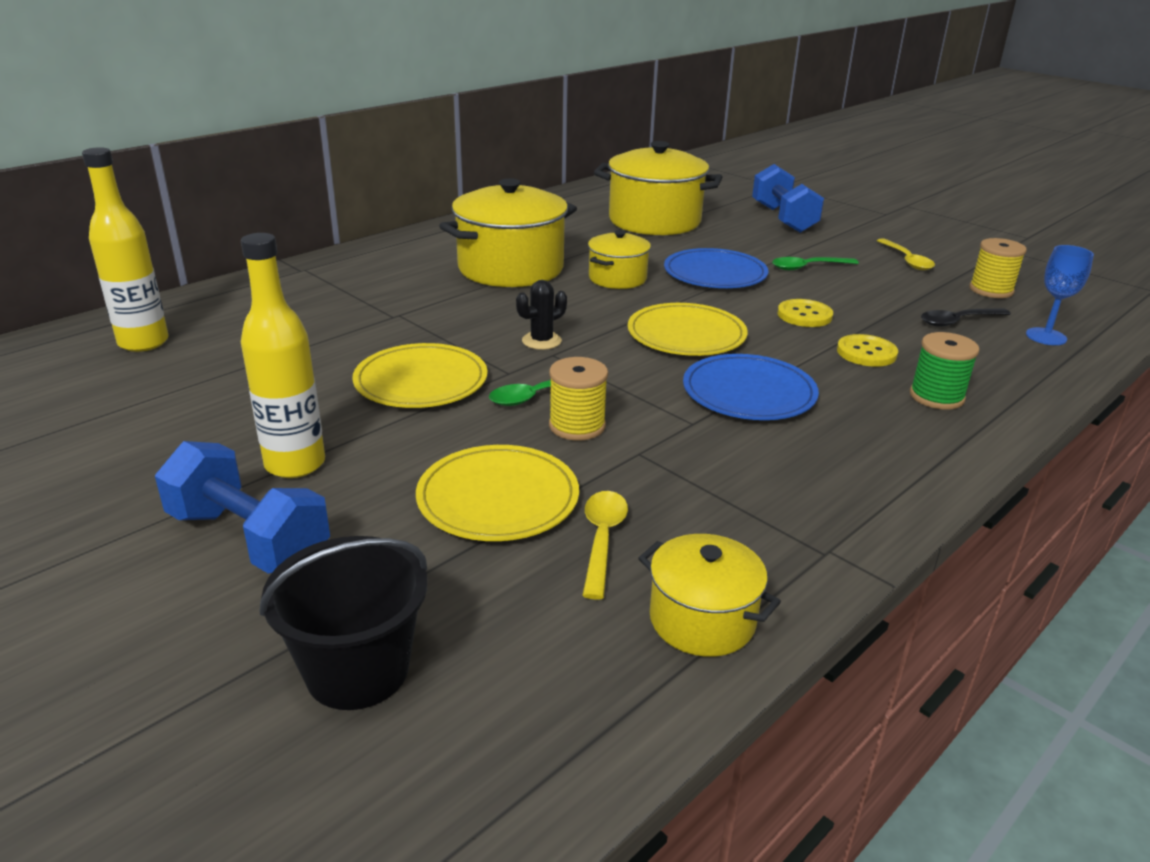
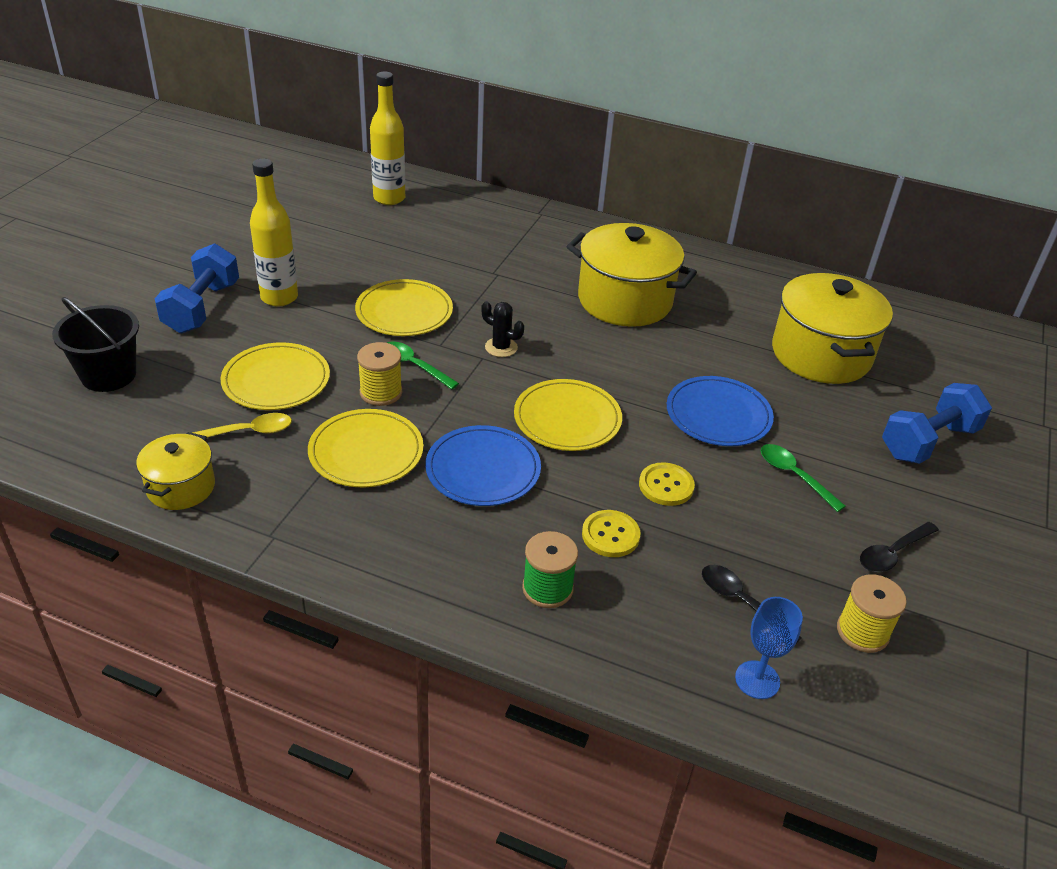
camera: 65 degrees right, 10 degrees up
yellow pot [588,230,651,289] -> none
yellow spoon [877,238,935,270] -> black spoon [860,522,939,572]
none -> yellow plate [308,409,424,487]

